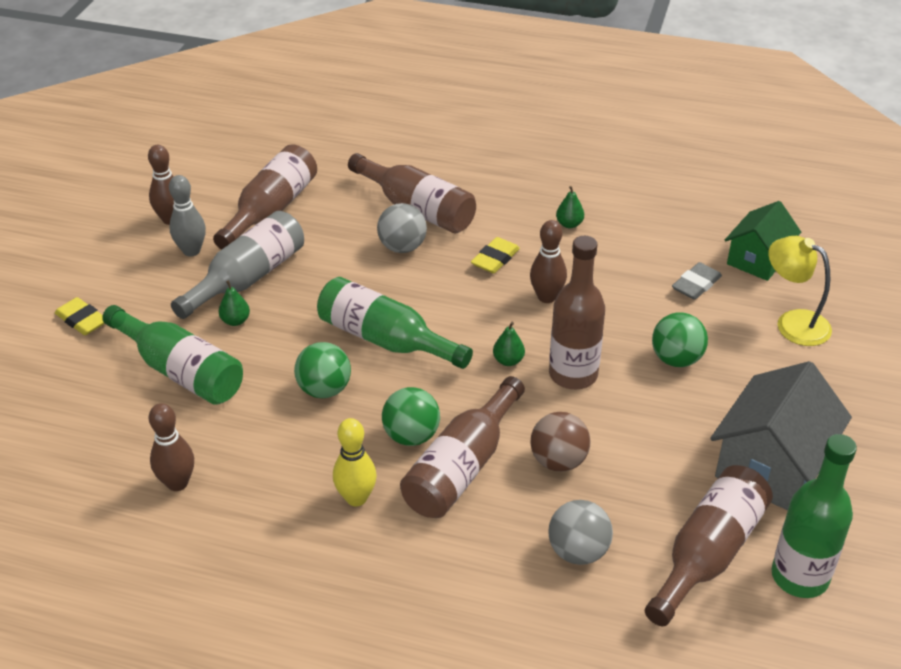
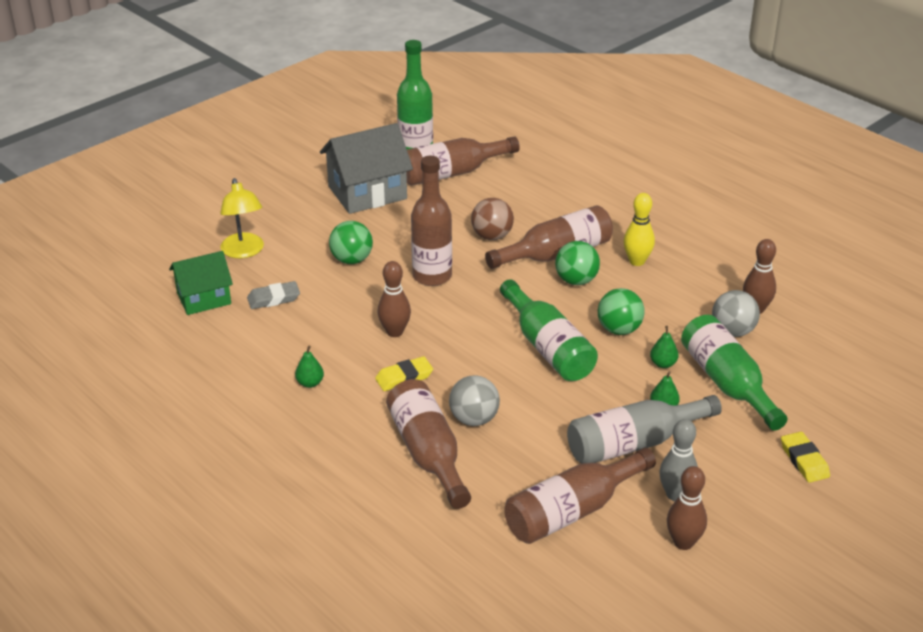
camera: 150 degrees left, 5 degrees down
green pear [493,322,525,366] -> green pear moved to [650,326,679,368]
grey ball [548,500,613,565] -> grey ball moved to [712,290,760,337]

